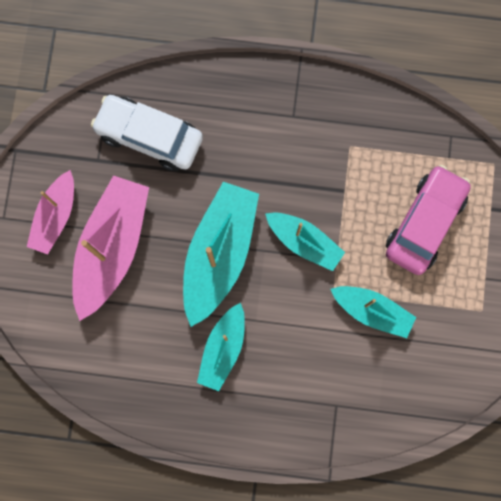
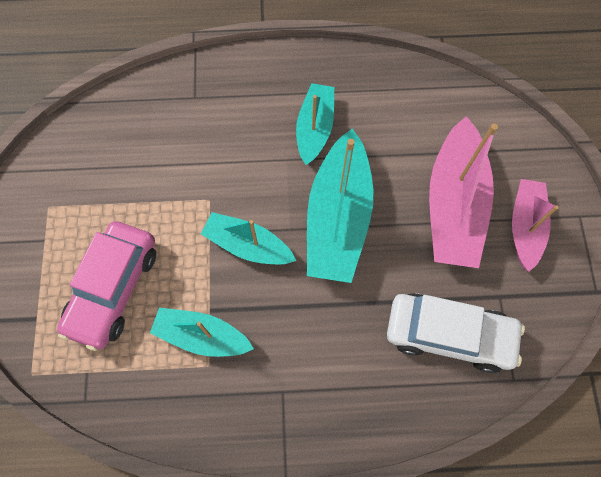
camera: 170 degrees right, 10 degrees down
turquoise boat [330,286,416,338] -> turquoise boat moved to [150,307,254,357]

